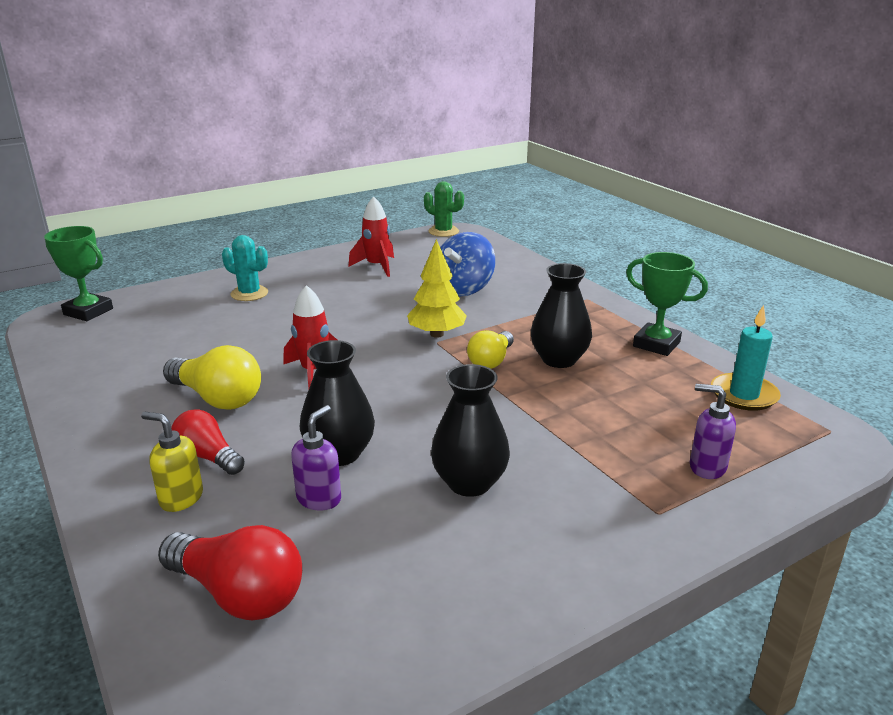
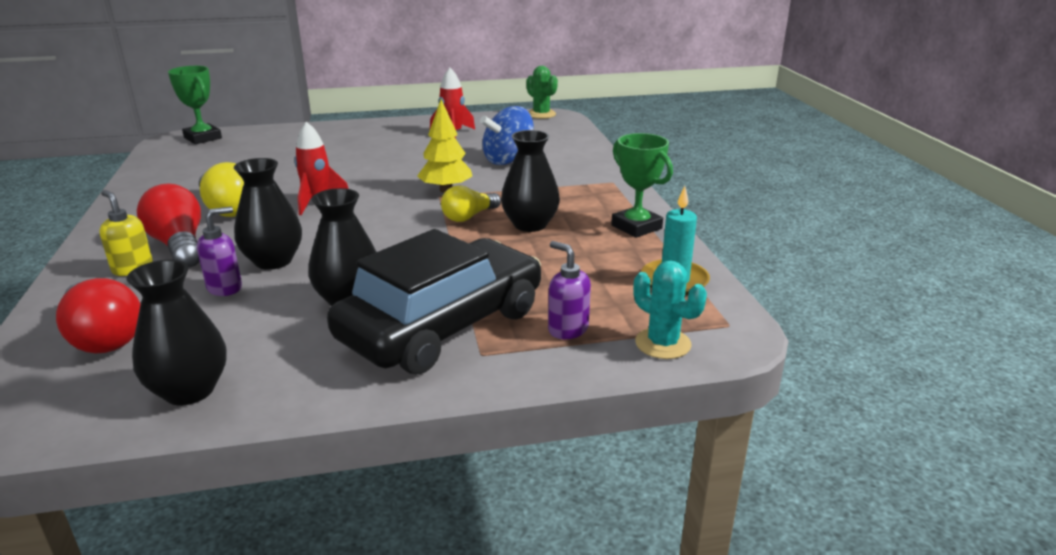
camera: 20 degrees right, 0 degrees up
red light bulb [171,409,245,475] -> red light bulb [137,184,201,268], size x1.50
turquoise cactus [222,235,268,301] -> turquoise cactus moved to [633,260,707,359]
none -> black vase [127,260,227,405]
none -> black car [327,229,541,374]

